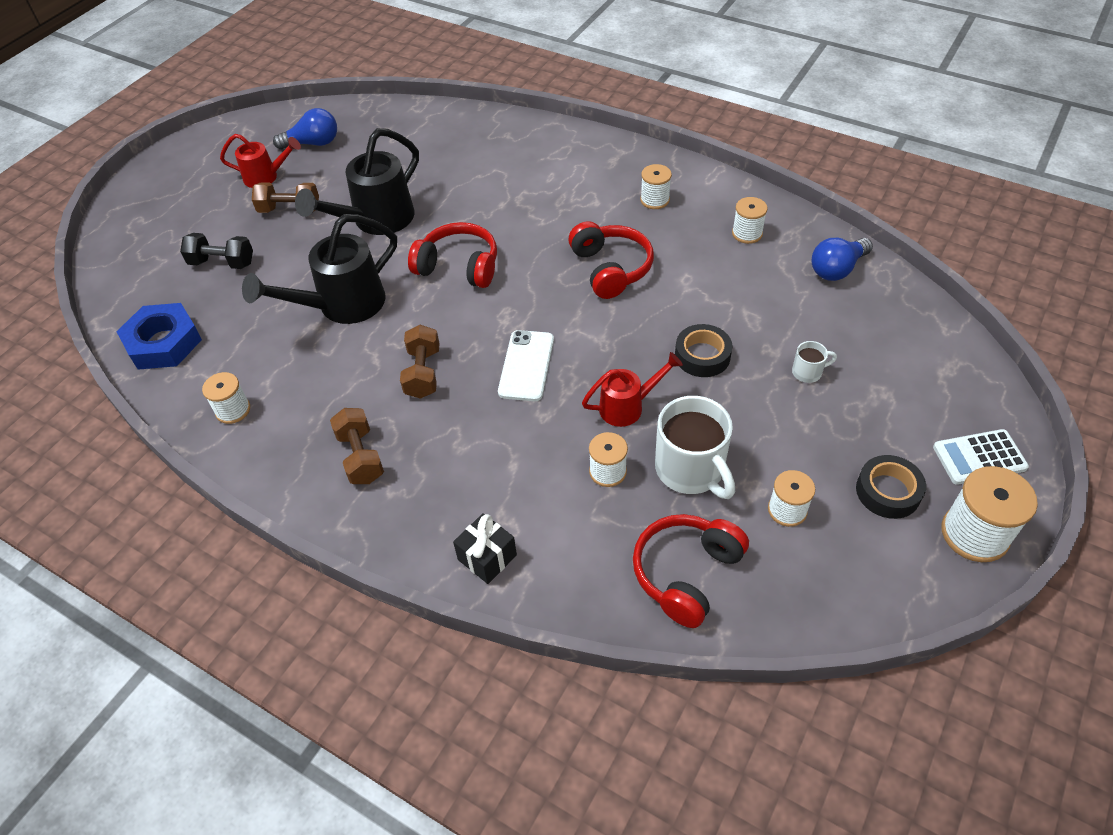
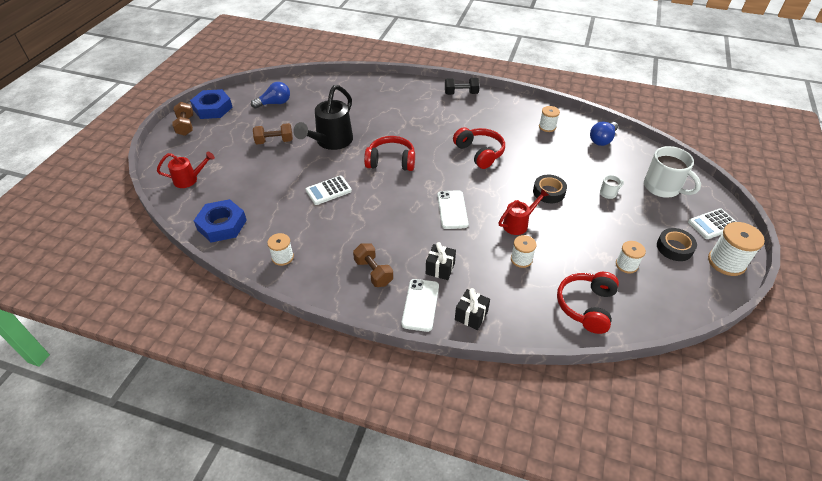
camera: 15 degrees left, 5 degrees down
black dumbbell [180,233,253,269] -> black dumbbell moved to [445,78,480,95]
red watering can [220,134,301,188] -> red watering can moved to [157,152,215,188]
black watering can [242,214,397,324] -> white calculator [306,176,352,205]
brown dumbbell [400,325,440,399] -> brown dumbbell moved to [172,102,193,136]
white spool [640,164,672,209] -> none
white mug [655,396,735,499] -> white mug moved to [644,146,701,198]
none -> blue nut [190,89,233,119]
none -> white phone [401,279,439,332]
none -> black gift [426,242,456,280]

